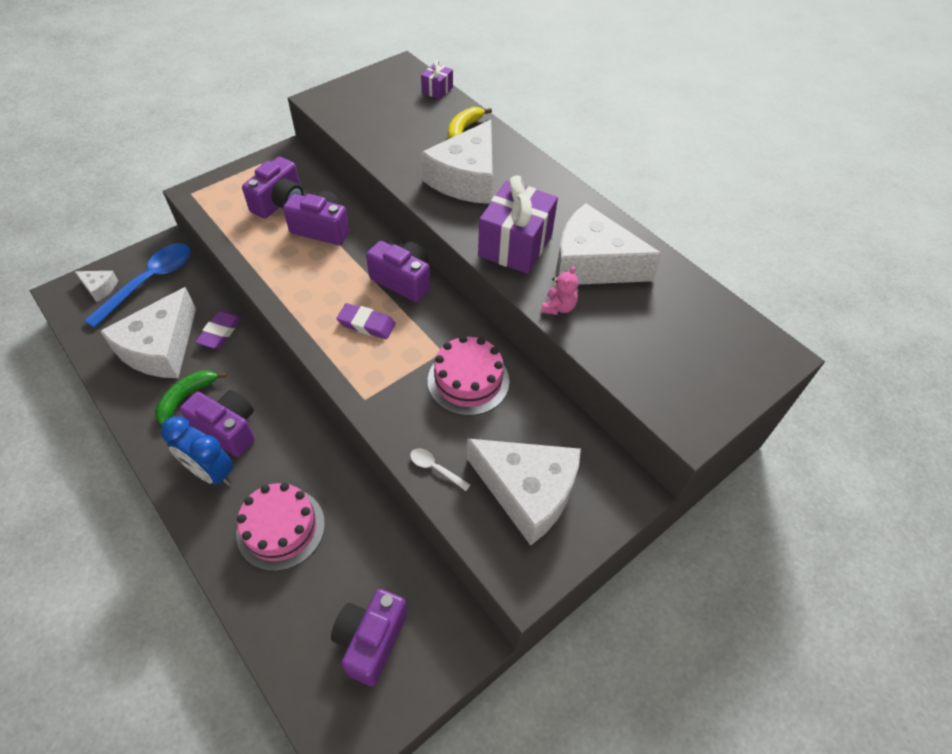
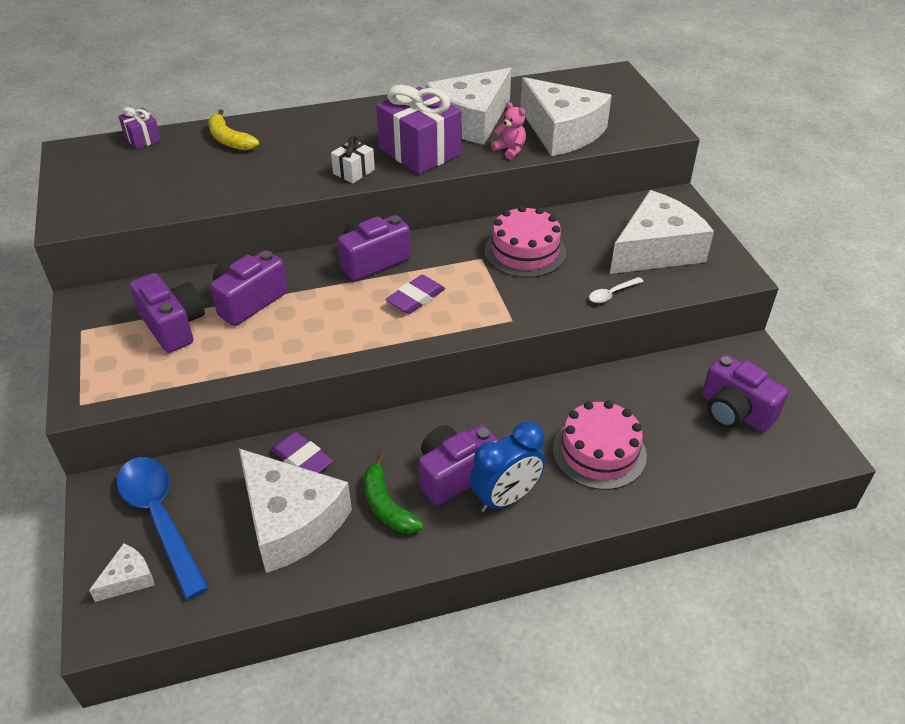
camera: 65 degrees left, 10 degrees down
white cheese [421,120,493,204] -> white cheese moved to [520,77,612,156]
none -> white gift [331,136,375,183]

